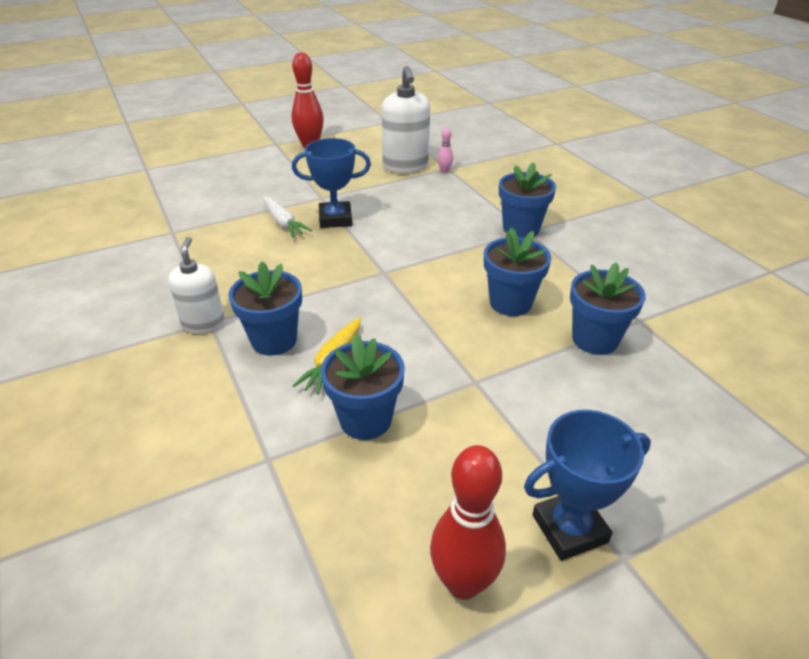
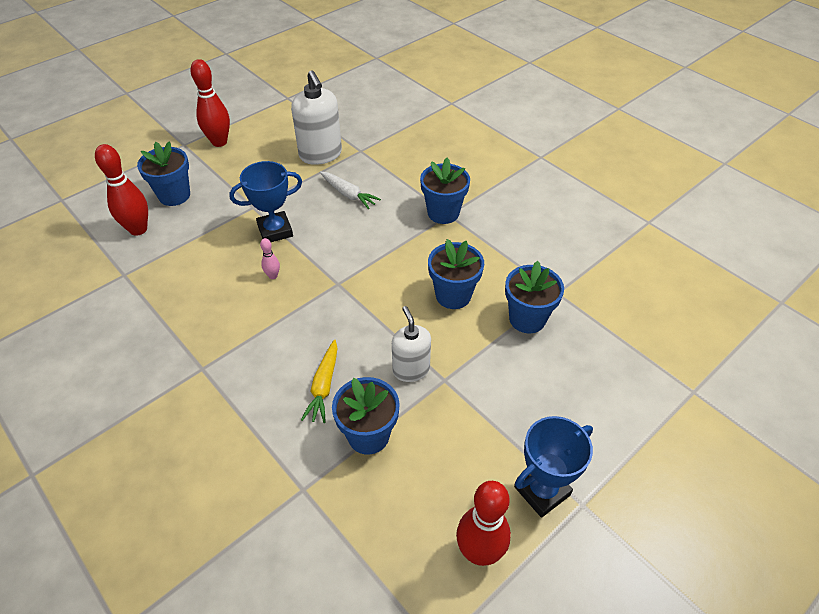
camera: 15 degrees left, 10 degrees up
white soap dispenser [168,237,225,334] -> white soap dispenser moved to [392,306,431,382]
blue flower pot [228,261,302,356] -> blue flower pot moved to [137,141,190,206]
white carrot [263,197,312,238] -> white carrot moved to [320,171,381,209]
pink bowling pin [438,128,453,174] -> pink bowling pin moved to [260,238,280,279]
none -> red bowling pin [95,144,148,236]

